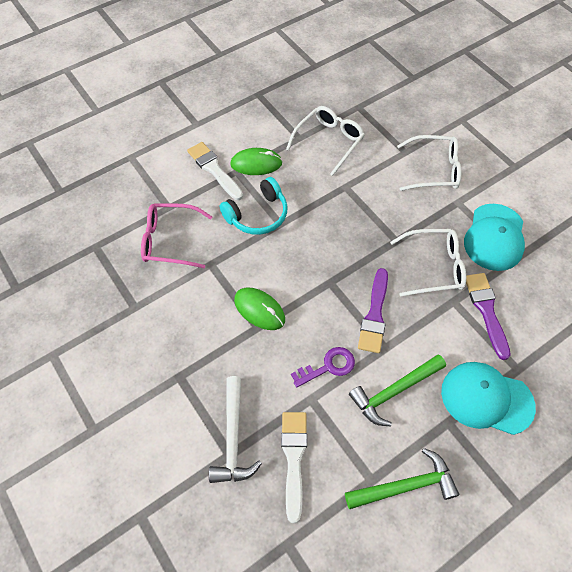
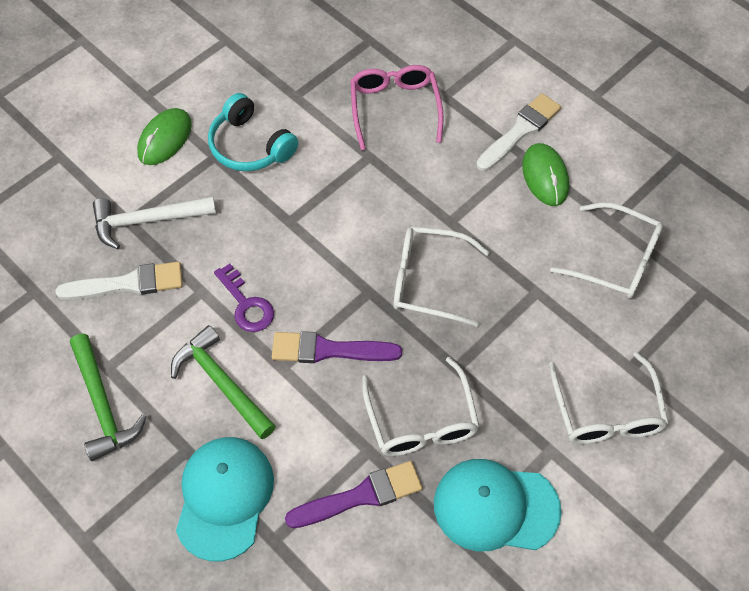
camera: 80 degrees right, 0 degrees up
turquoise headphones [220,177,288,235] -> turquoise headphones moved to [208,93,298,171]
green mouse [234,288,285,330] -> green mouse moved to [137,108,192,165]
none -> white glasses [393,226,489,327]

